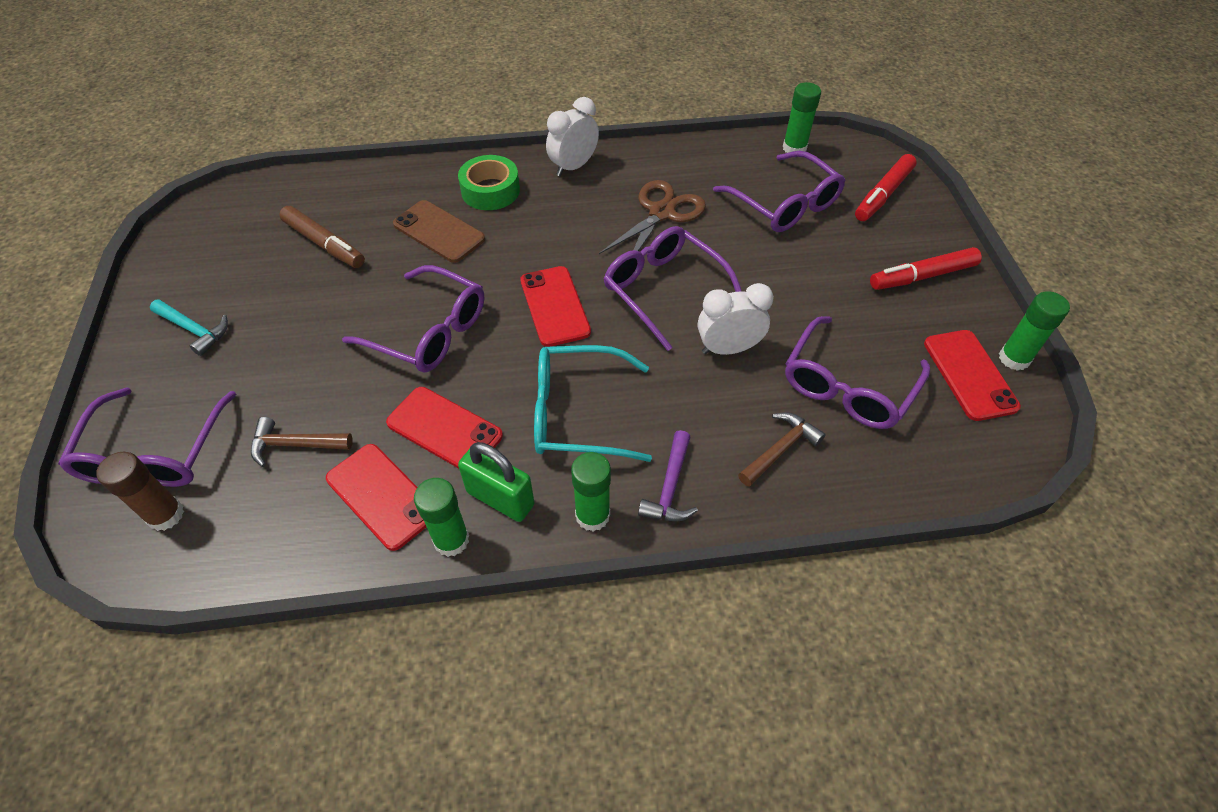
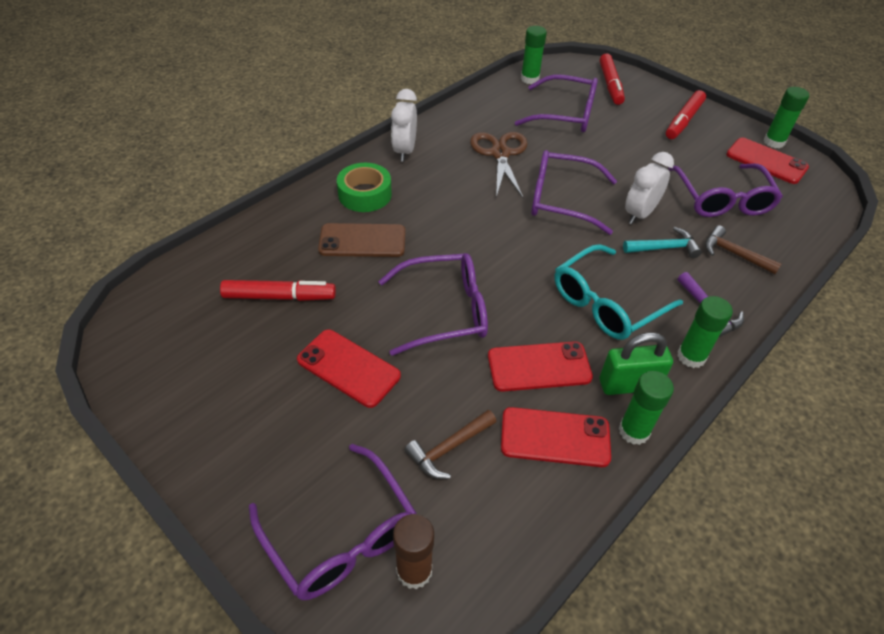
camera: 40 degrees left, 5 degrees down
turquoise hammer [150,299,228,356] -> turquoise hammer moved to [623,227,702,258]
brown marker [279,206,365,268] -> red marker [220,280,336,301]
red phone [520,266,591,347] -> red phone moved to [297,329,401,408]
brown hammer [738,412,826,486] -> brown hammer turned 60 degrees counterclockwise [705,225,781,274]

